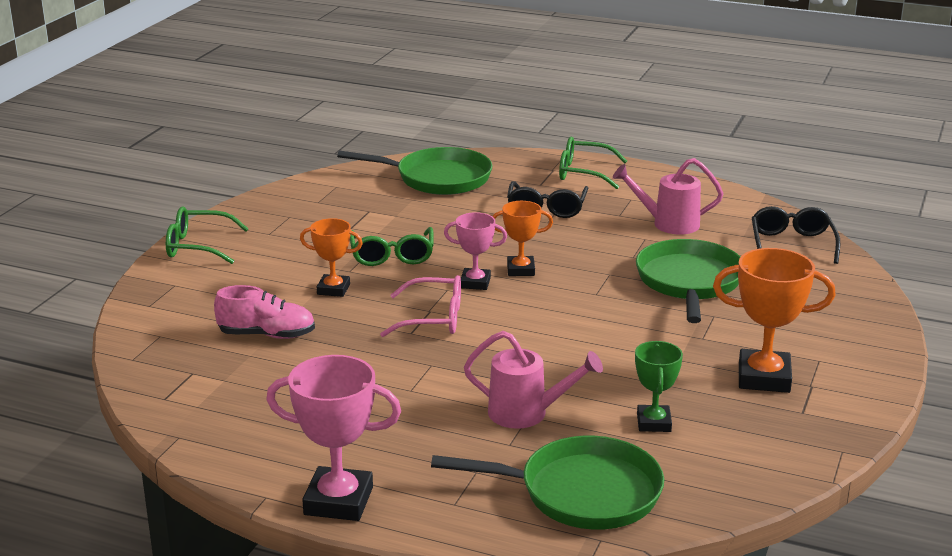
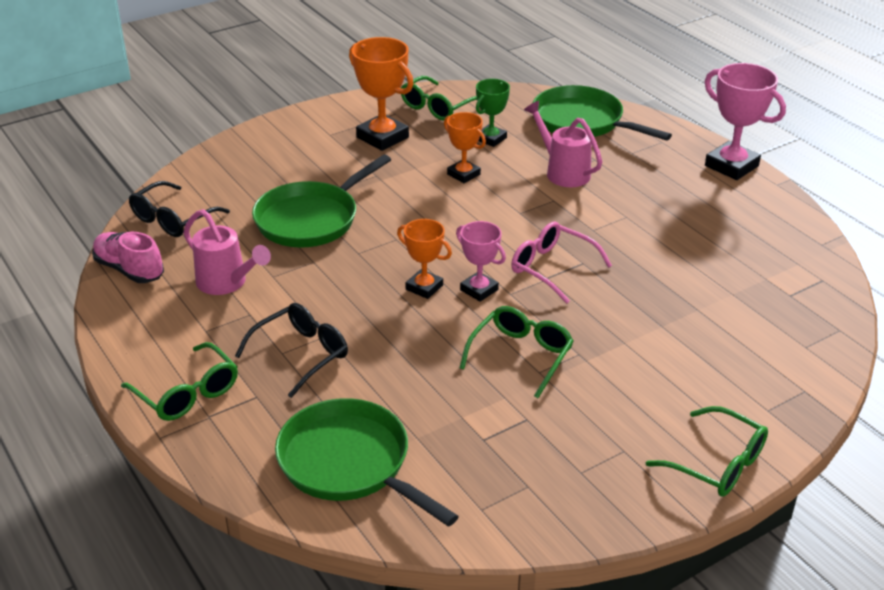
camera: 145 degrees left, 10 degrees up
pink shoe [214,285,315,339] -> pink shoe moved to [92,232,164,283]
orange trophy [300,218,363,297] -> orange trophy moved to [444,112,486,183]
none -> green glasses [401,76,477,121]

